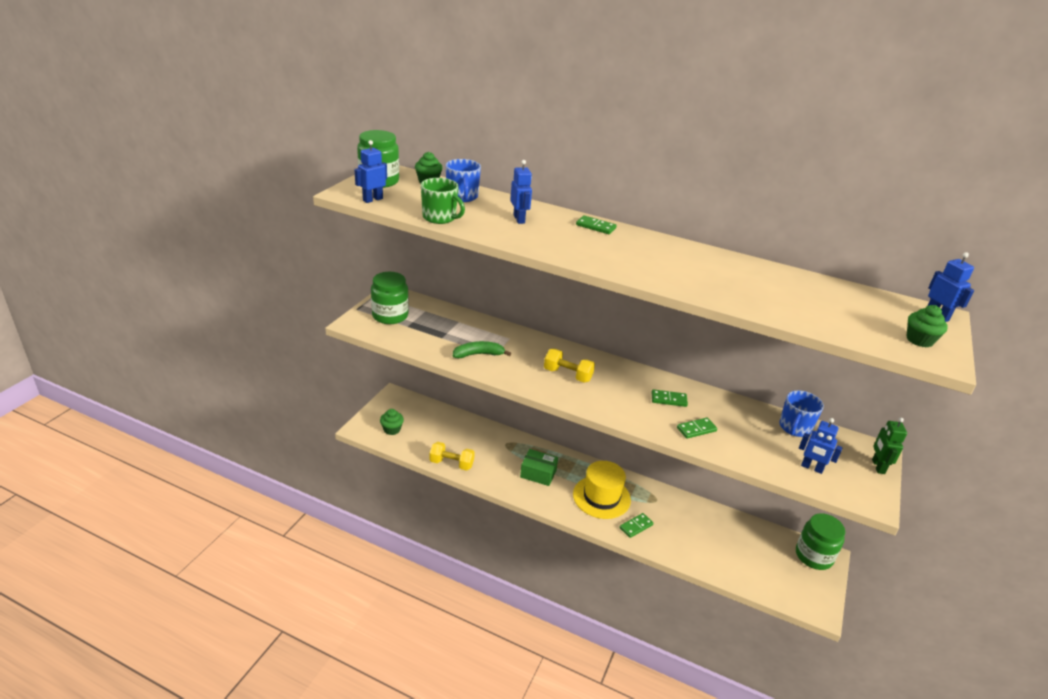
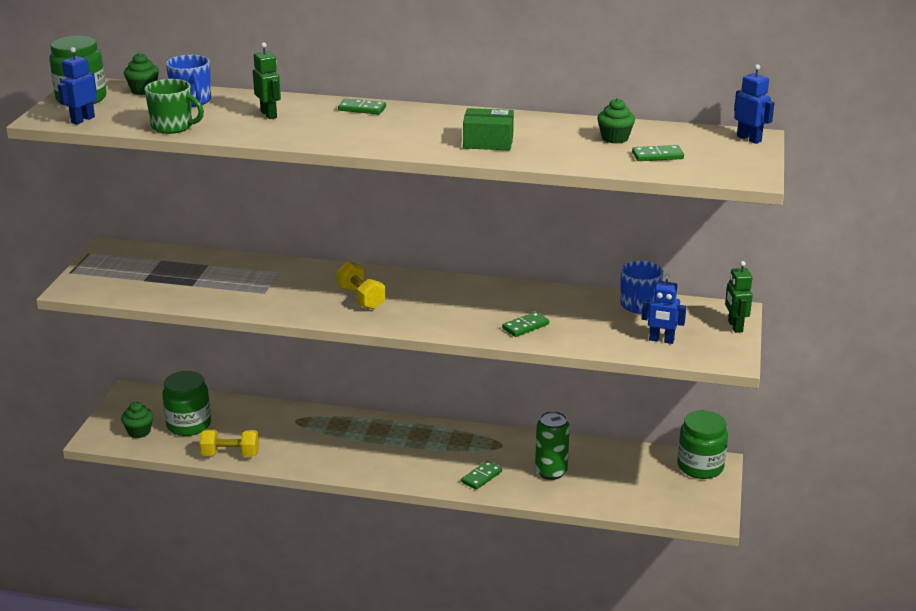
camera: 10 degrees left, 5 degrees down
green jar [371,272,409,324] -> green jar moved to [162,371,211,436]
green banana [453,341,511,358] -> none
blue robot [510,160,532,224] -> green robot [253,42,281,119]
green box [520,449,558,486] -> green box moved to [463,108,514,150]
yellow dumbbell [544,349,595,383] -> yellow dumbbell turned 45 degrees clockwise [337,261,386,309]
yellow hat [573,461,631,519] -> none
green domino [651,389,688,407] -> green domino moved to [632,145,684,161]
green cupcake [906,305,948,347] -> green cupcake moved to [597,98,635,144]
none -> green can [535,411,570,480]

